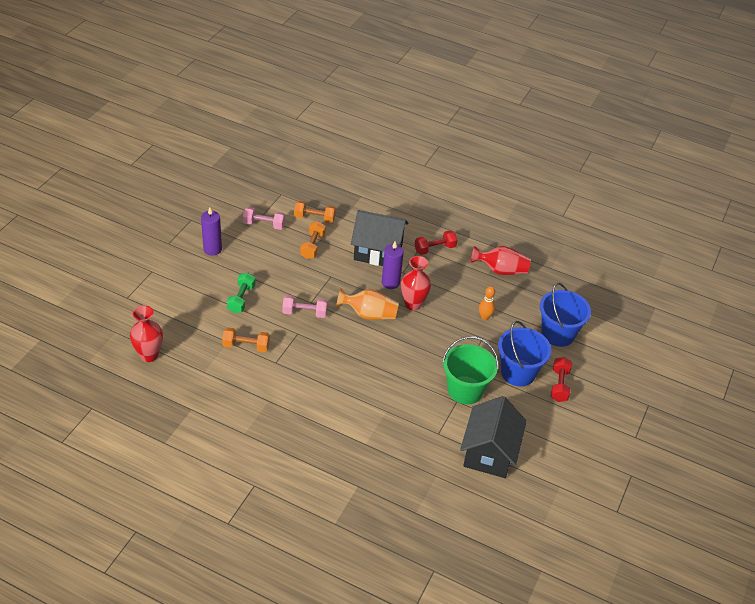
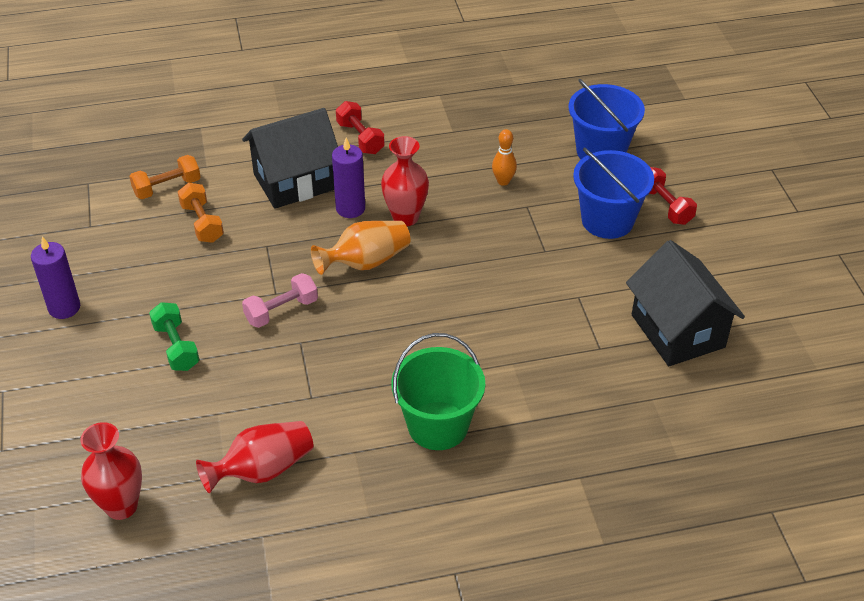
camera: 35 degrees left, 0 degrees up
orange dumbbell [222,327,270,352] -> none
pink dumbbell [243,207,285,230] -> none
red dumbbell [415,231,457,255] -> red dumbbell turned 60 degrees counterclockwise [336,101,385,154]
green bucket [442,336,499,404] -> green bucket moved to [391,333,485,450]
red vase [471,246,531,275] -> red vase moved to [196,421,313,493]

